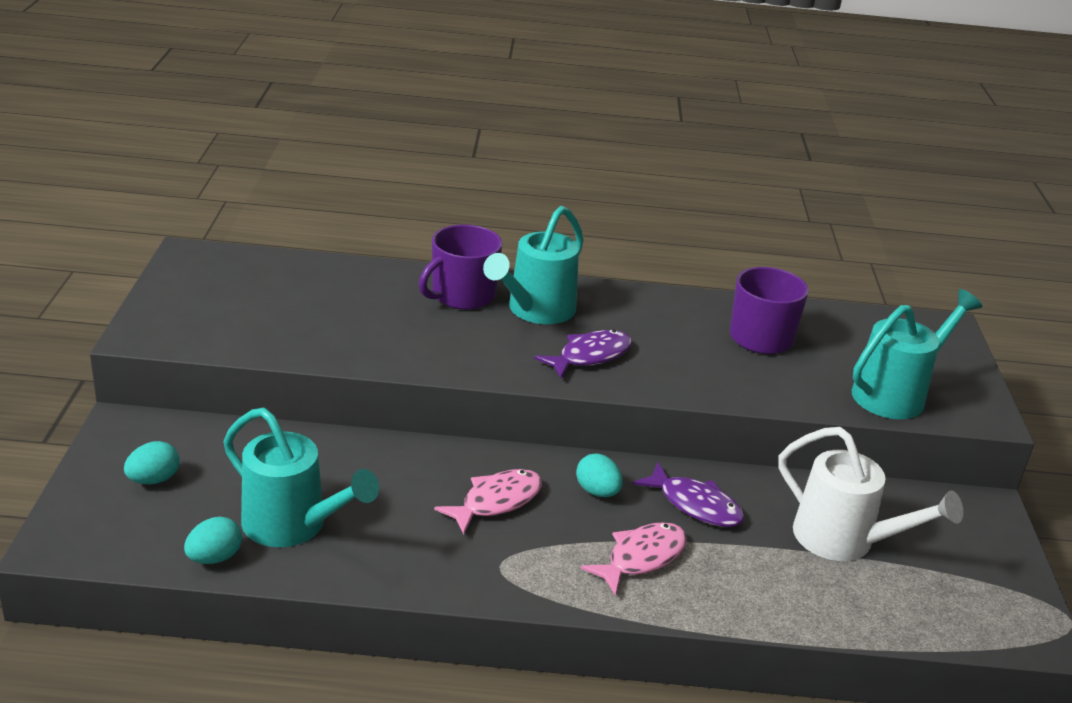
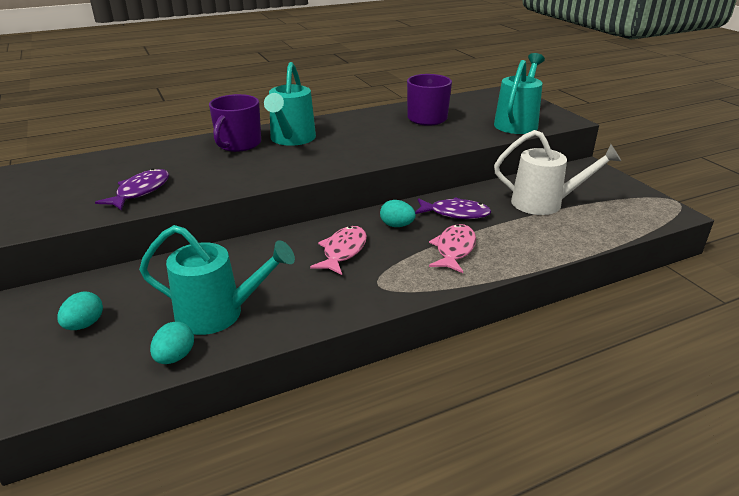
camera: 25 degrees left, 0 degrees up
purple fish [534,330,632,379] -> purple fish moved to [95,168,169,211]

